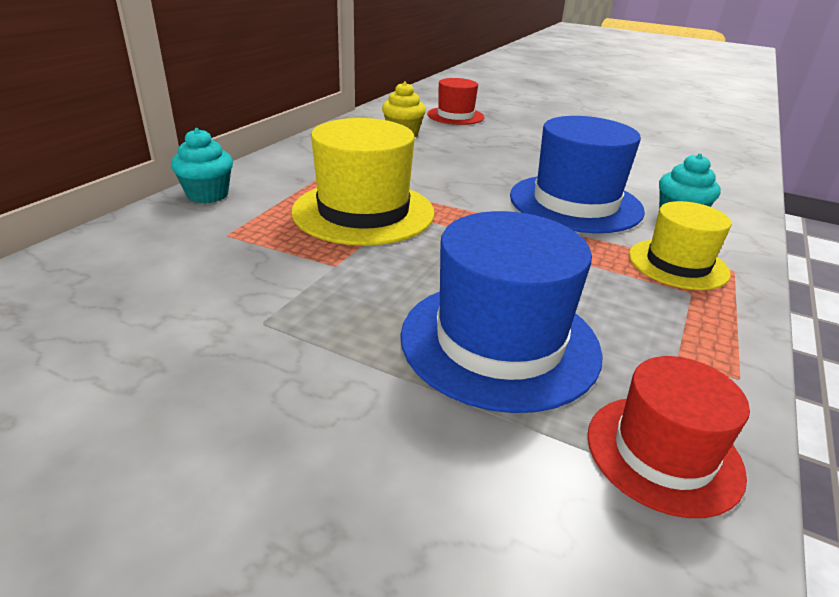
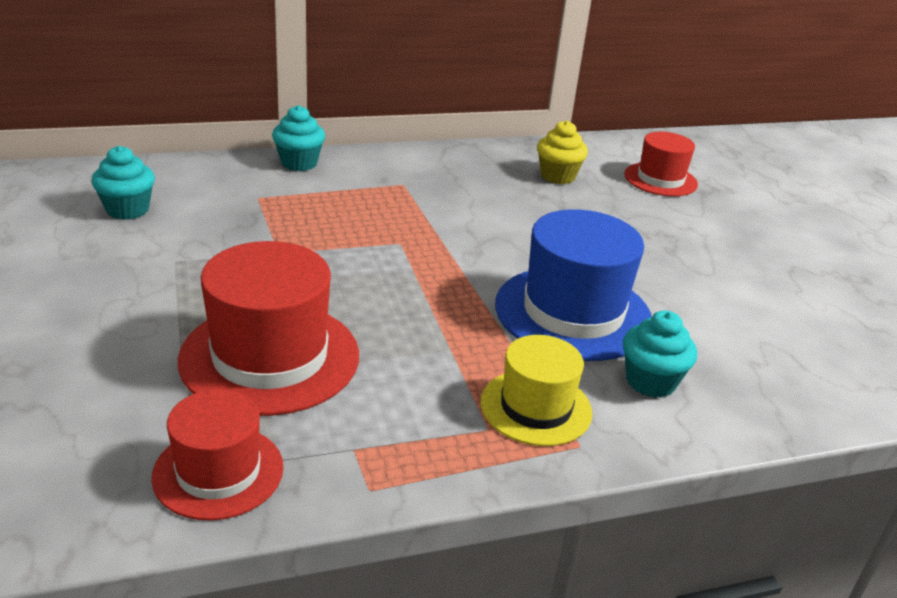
camera: 45 degrees right, 0 degrees up
yellow hat [291,118,434,246] -> none
blue hat [400,211,603,413] -> red hat [178,241,359,416]
none -> turquoise cupcake [91,146,155,220]

